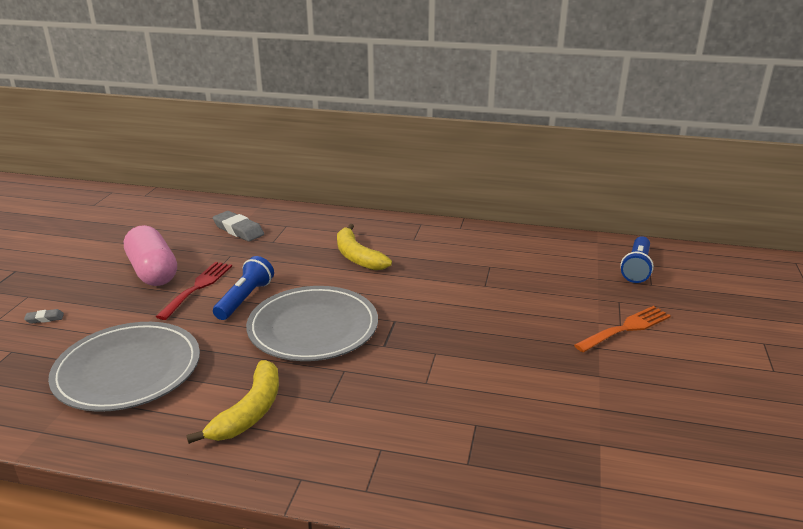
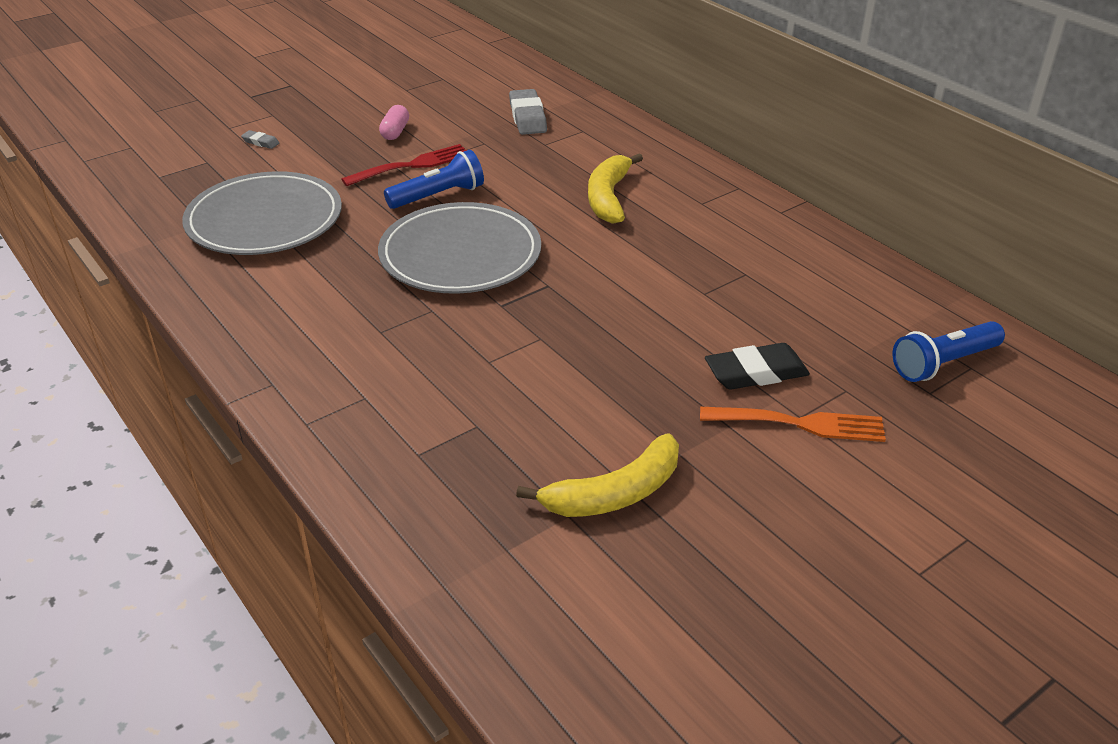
camera: 40 degrees right, 10 degrees up
pink capsule [124,225,177,286] -> pink capsule [379,105,409,140], size x0.47
yellow banana [186,360,279,444] -> yellow banana moved to [516,434,679,517]
none -> black eraser [705,343,810,390]

